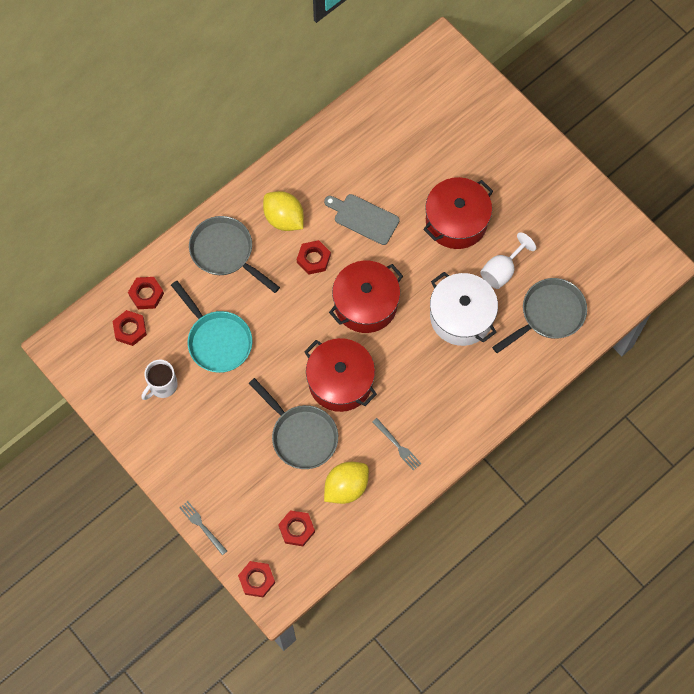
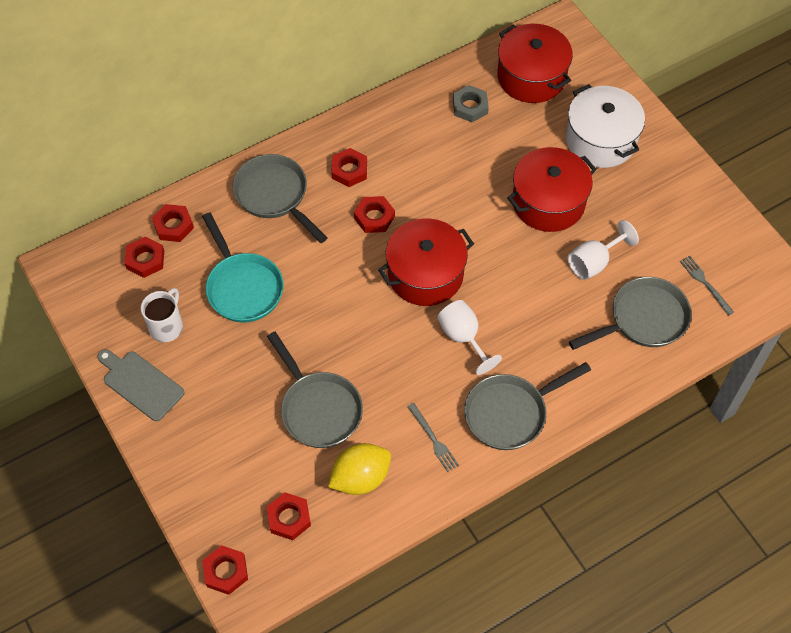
camera: 10 degrees right, 10 degrees down
white mug [141,360,178,400] -> white mug turned 150 degrees clockwise [141,288,183,342]
grey fork [179,501,227,555] -> grey fork moved to [680,256,734,316]
yellow lemon [263,191,304,231] -> red nut [331,148,367,187]
red pot [304,338,377,412] -> red pot moved to [497,24,573,103]
grey cutting board [324,194,400,245] -> grey cutting board moved to [97,349,185,421]
white pot [430,272,498,346] -> white pot moved to [566,84,645,168]
none -> white goblet [437,300,502,375]
none -> grey nut [453,85,489,122]
none -> grey pan [464,362,591,450]

